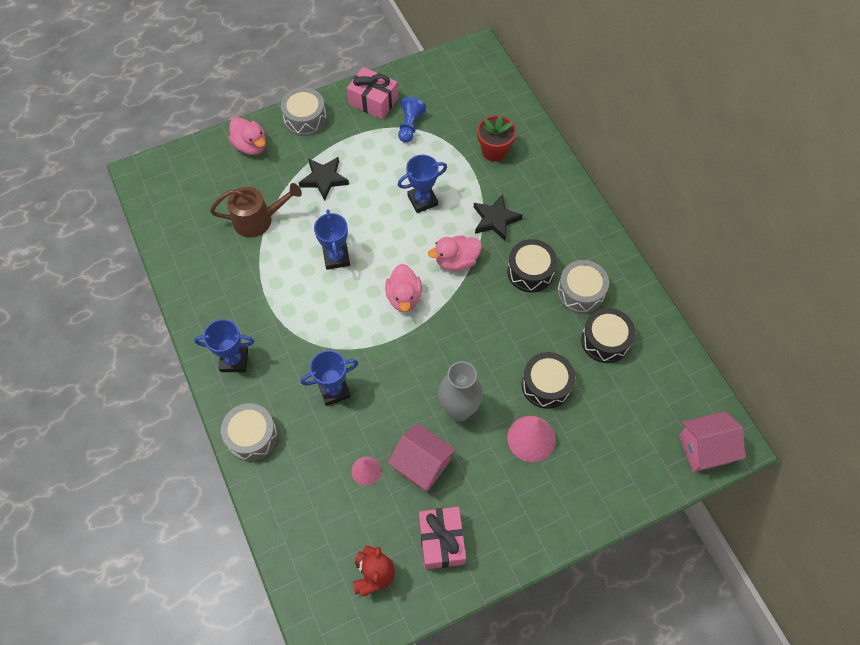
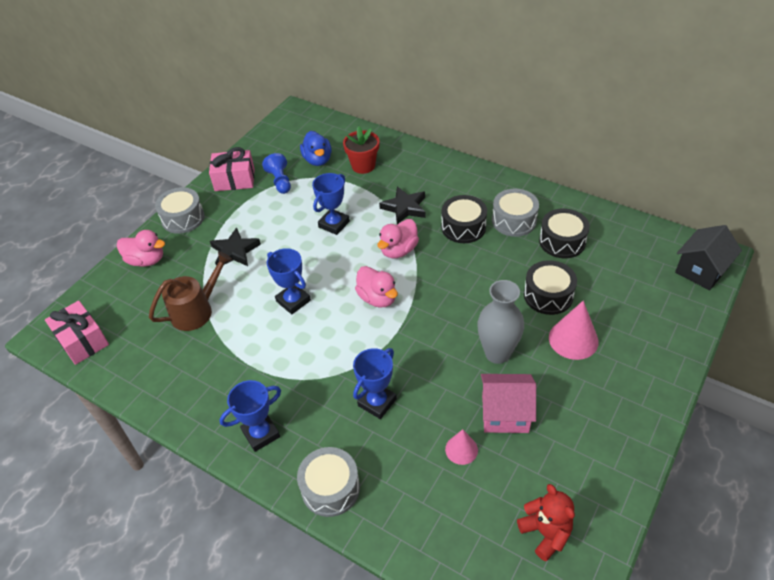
camera: 30 degrees left, 15 degrees down
pink gift [419,507,466,570] -> pink gift moved to [45,301,109,365]
pink house [679,411,746,472] -> black house [675,225,742,290]
none -> blue duck [300,131,332,166]

